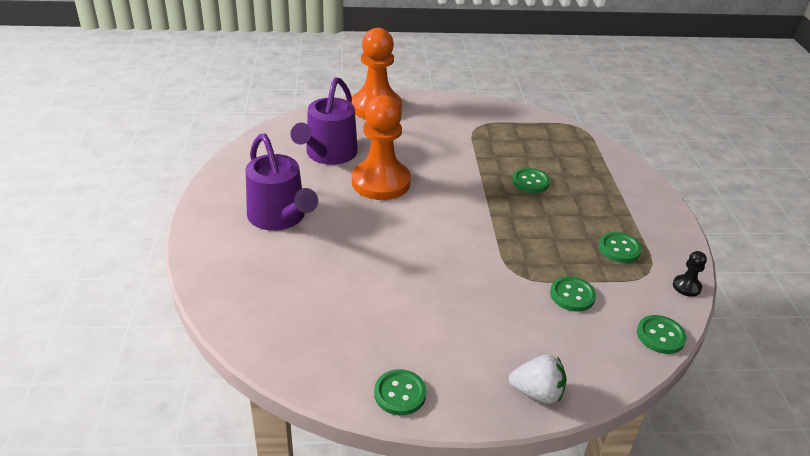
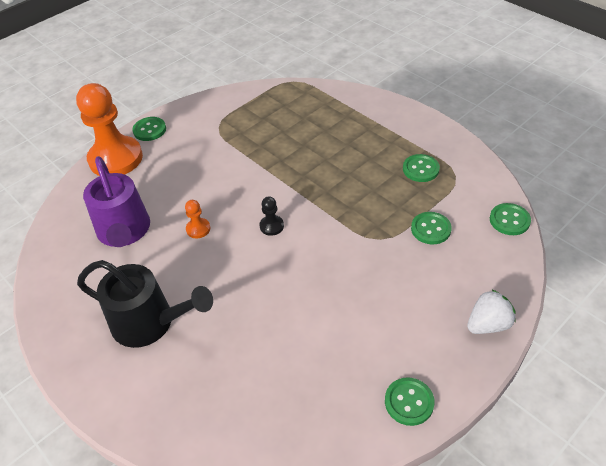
camera: 35 degrees left, 10 degrees up
purple watering can [246,133,318,231] -> black watering can [77,260,213,348]
orange pawn [352,95,411,200] -> orange pawn [185,200,210,238], size x0.40
green button [512,168,550,193] -> green button moved to [132,117,166,141]
black pawn [673,251,707,297] -> black pawn moved to [259,196,284,236]

